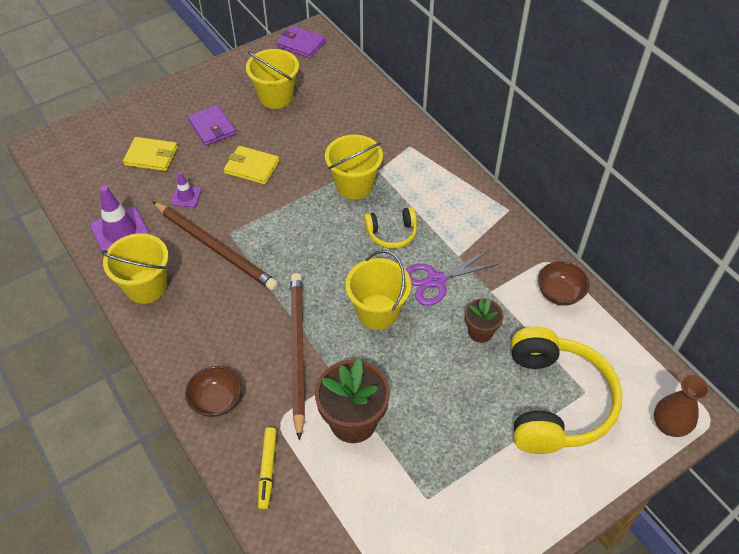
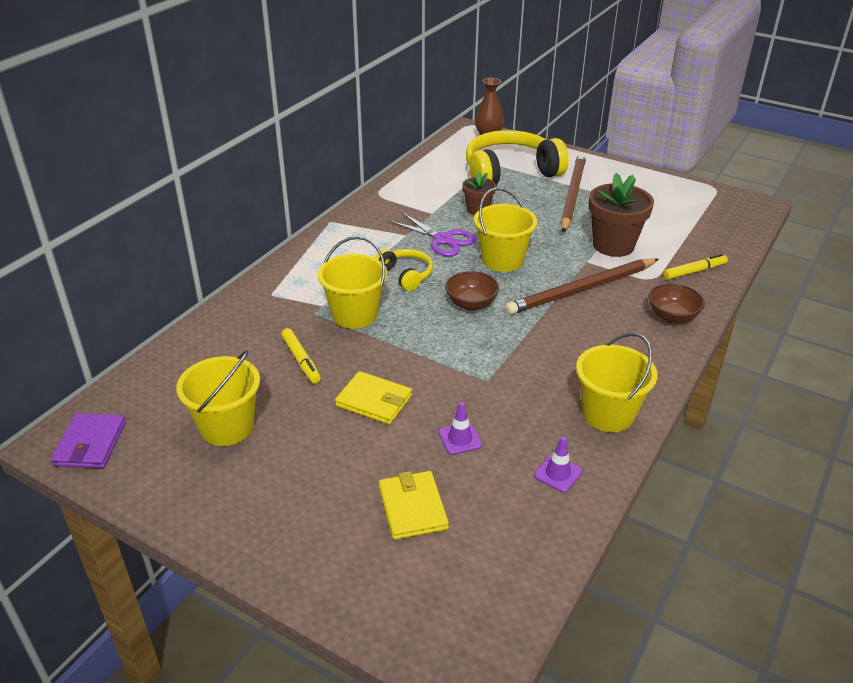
camera: 115 degrees left, 15 degrees down
purple traffic cone [90,186,150,251] -> purple traffic cone [534,436,582,493], size x0.55
brown pencil [152,201,278,291] -> brown pencil moved to [560,153,586,233]
purple wallet [187,104,236,146] -> none
yellow wallet [224,146,279,185] -> yellow wallet turned 60 degrees counterclockwise [335,371,412,424]
brown bowl [538,262,589,305] -> brown bowl moved to [445,271,499,311]
none -> yellow marker [281,328,321,384]

